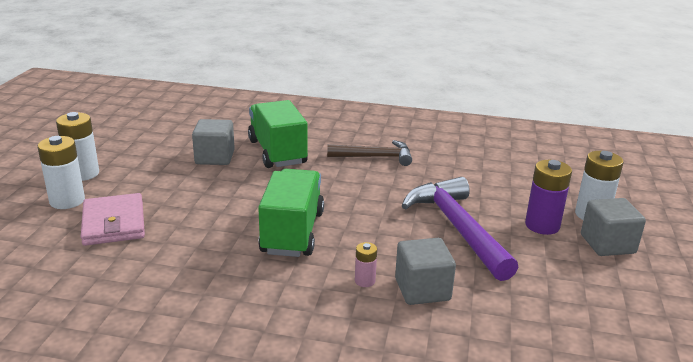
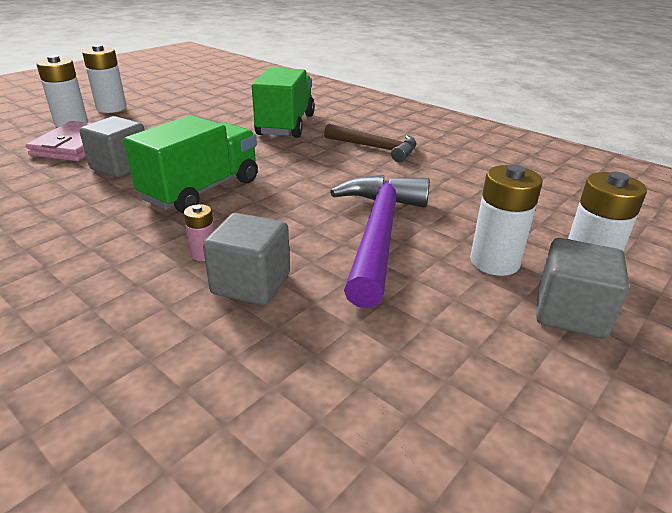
camera: 30 degrees right, 5 degrees up
grey cube [192,119,235,165] -> grey cube moved to [79,116,145,178]
purple battery [525,160,572,235] -> white battery [470,164,543,276]

